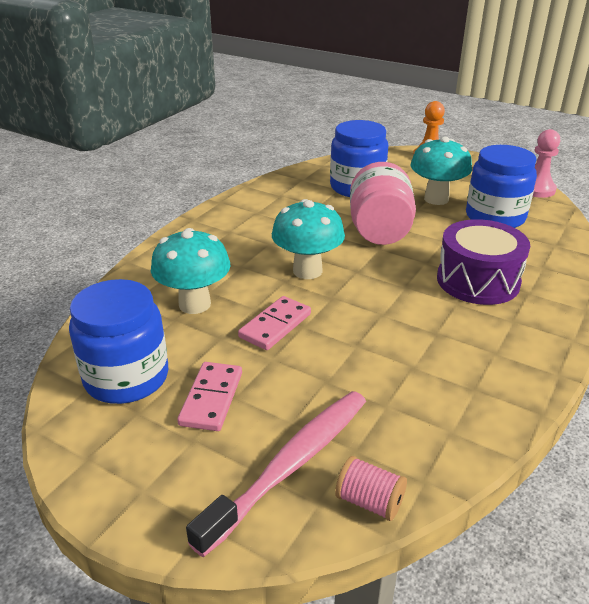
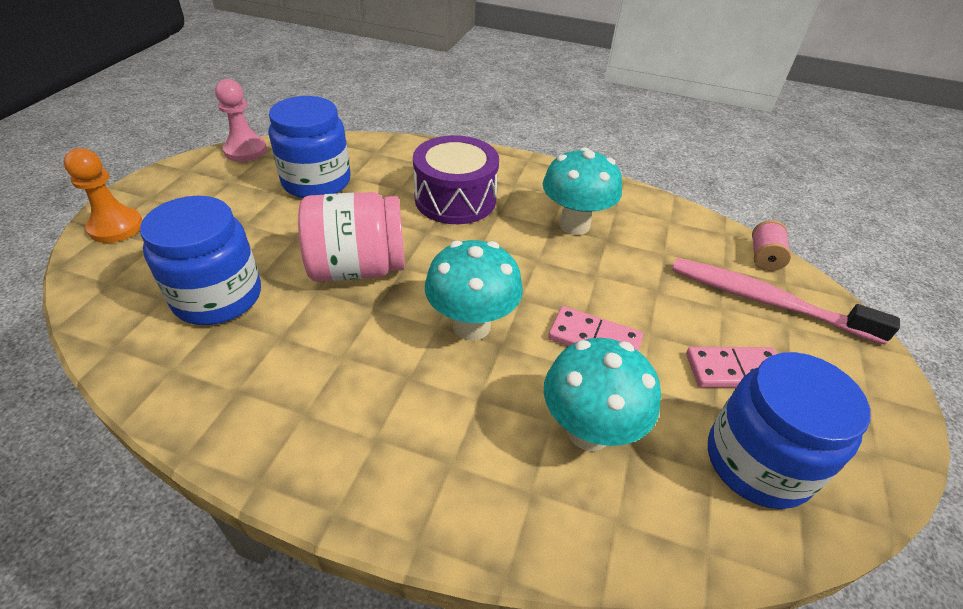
camera: 105 degrees left, 10 degrees up
turquoise mushroom [410,137,472,205] -> turquoise mushroom moved to [543,147,622,235]

